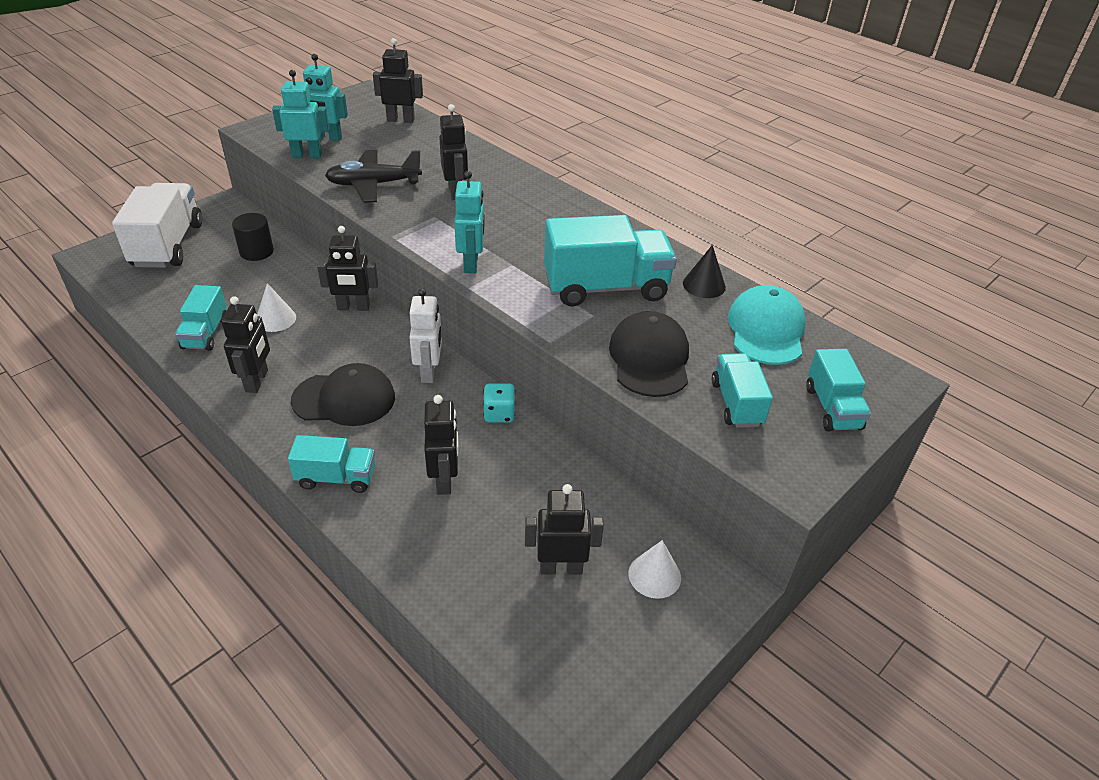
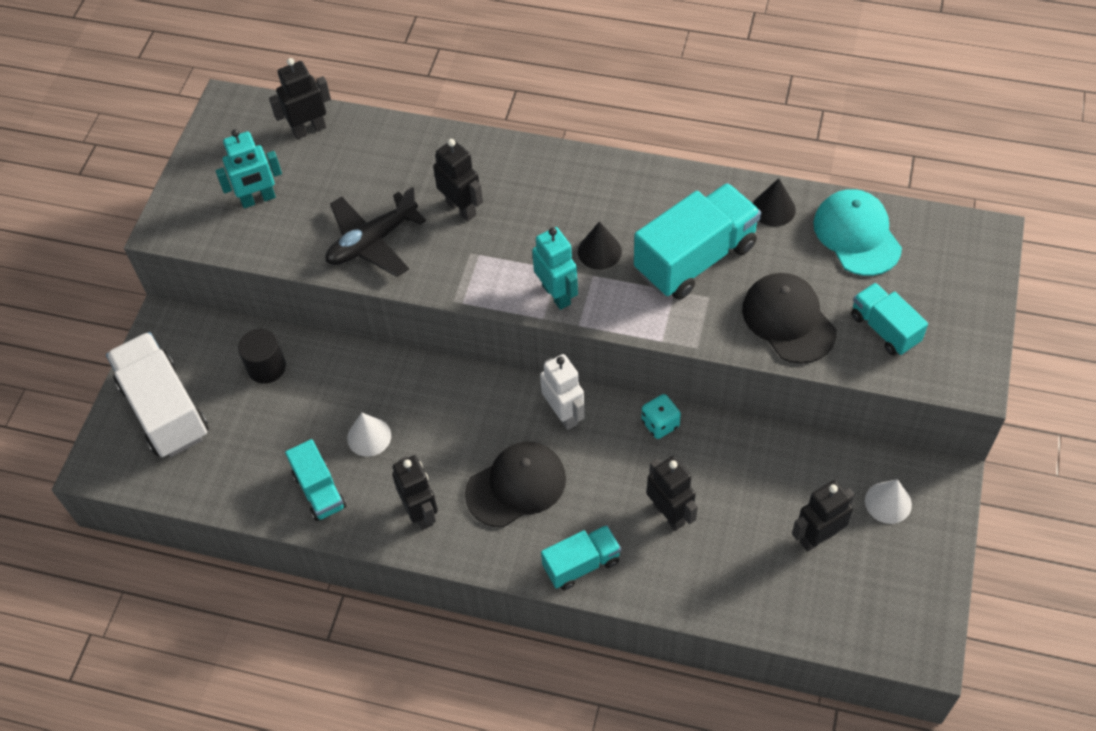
camera: 25 degrees left, 15 degrees up
turquoise robot [272,70,329,158] -> none
black robot [317,226,378,311] -> none
turquoise truck [806,349,871,432] -> none
none -> black cone [578,221,622,270]

